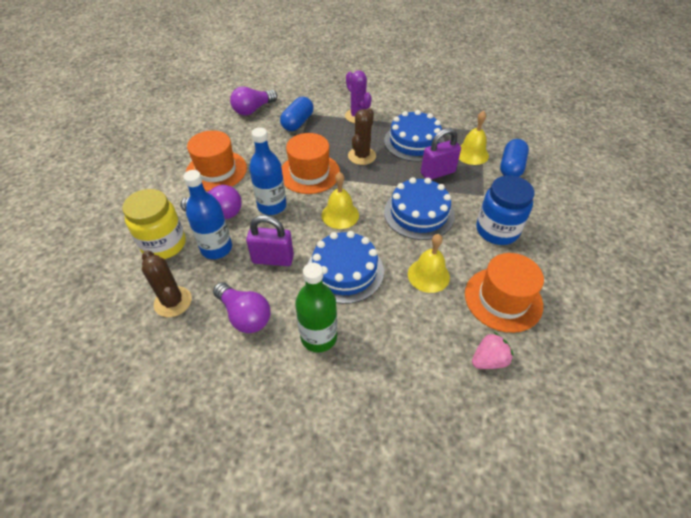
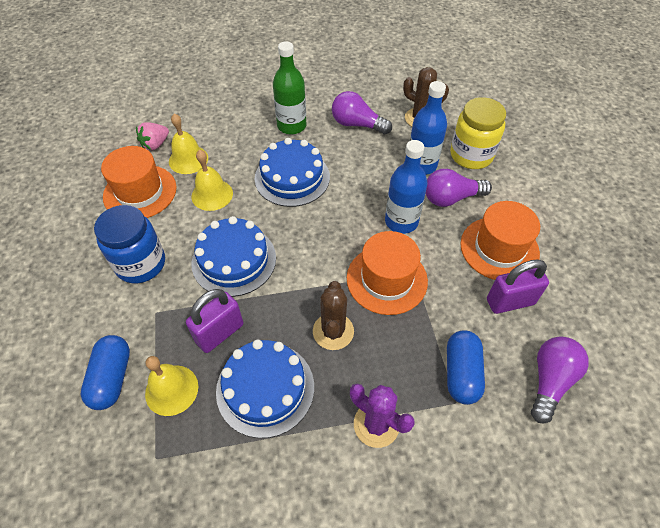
camera: 160 degrees right, 5 degrees up
purple padlock [246,215,294,266] -> purple padlock moved to [487,259,549,314]
yellow bell [321,172,359,229] -> yellow bell moved to [169,113,208,174]

